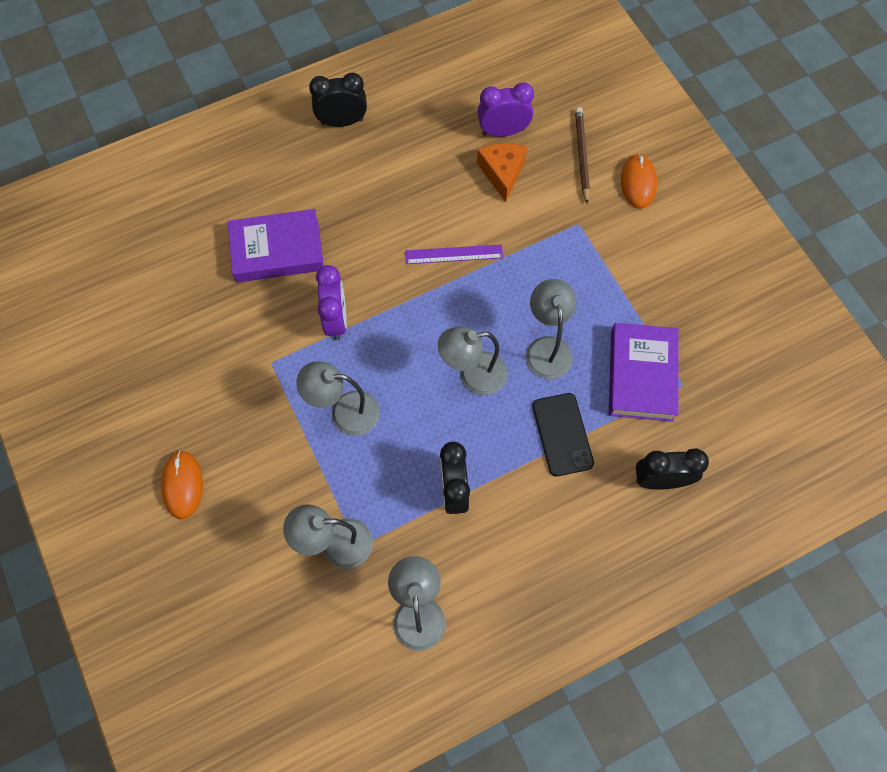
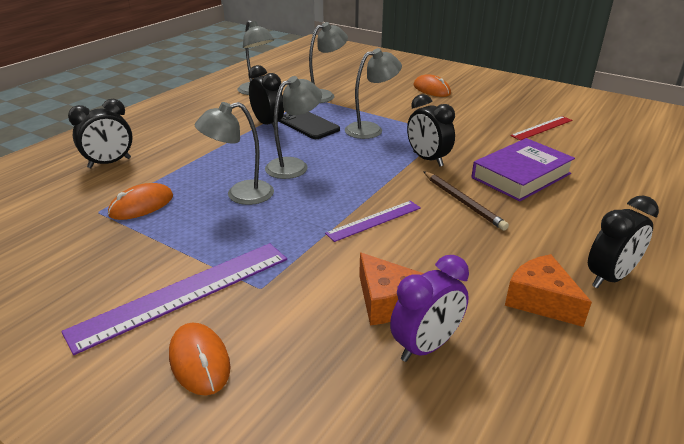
camera: 150 degrees right, 35 degrees down
purple clock [316,265,347,340] -> black clock [407,94,455,167]
grey lamp [526,279,577,379] -> grey lamp turned 105 degrees clockwise [194,102,274,205]
black phone [532,393,594,477] -> black phone moved to [279,112,340,139]
brown pencil [575,107,590,204] -> brown pencil moved to [423,171,509,231]
purple book [609,323,679,422] -> orange mouse [108,183,173,220]
none -> purple ruler [61,243,287,355]
none -> orange cheese [505,254,592,327]
none -> red ruler [510,116,572,141]

